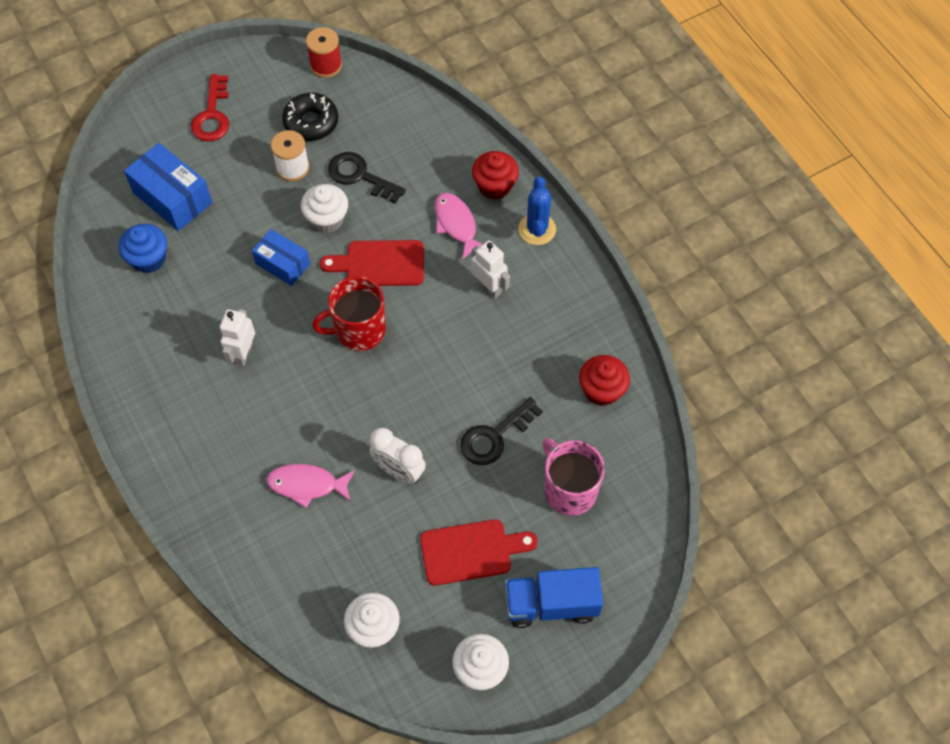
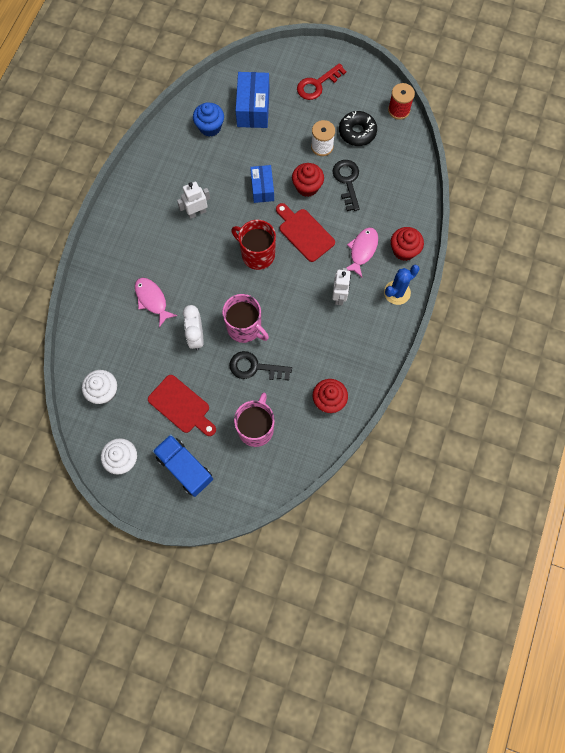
camera: 50 degrees right, 10 degrees up
white cupcake [301,184,348,233] -> red cupcake [292,163,324,197]
none -> pink mug [222,294,269,343]

